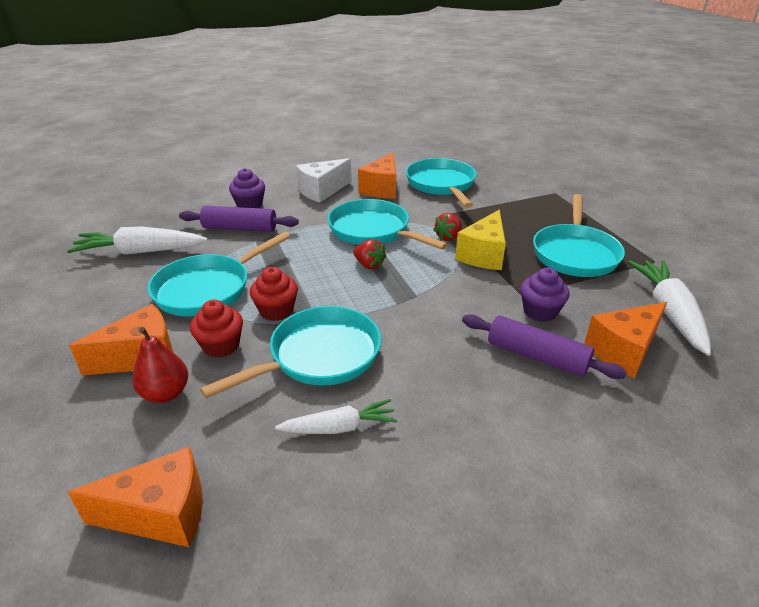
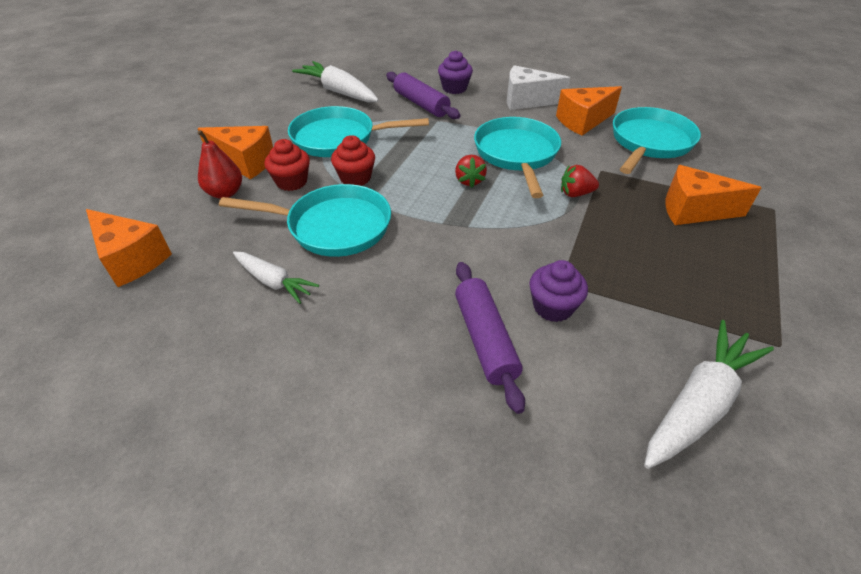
camera: 45 degrees right, 10 degrees up
yellow cheese [455,210,506,270] -> none
turquoise pan [533,194,625,277] -> none
orange cheese [584,302,667,378] -> orange cheese moved to [665,165,761,225]

